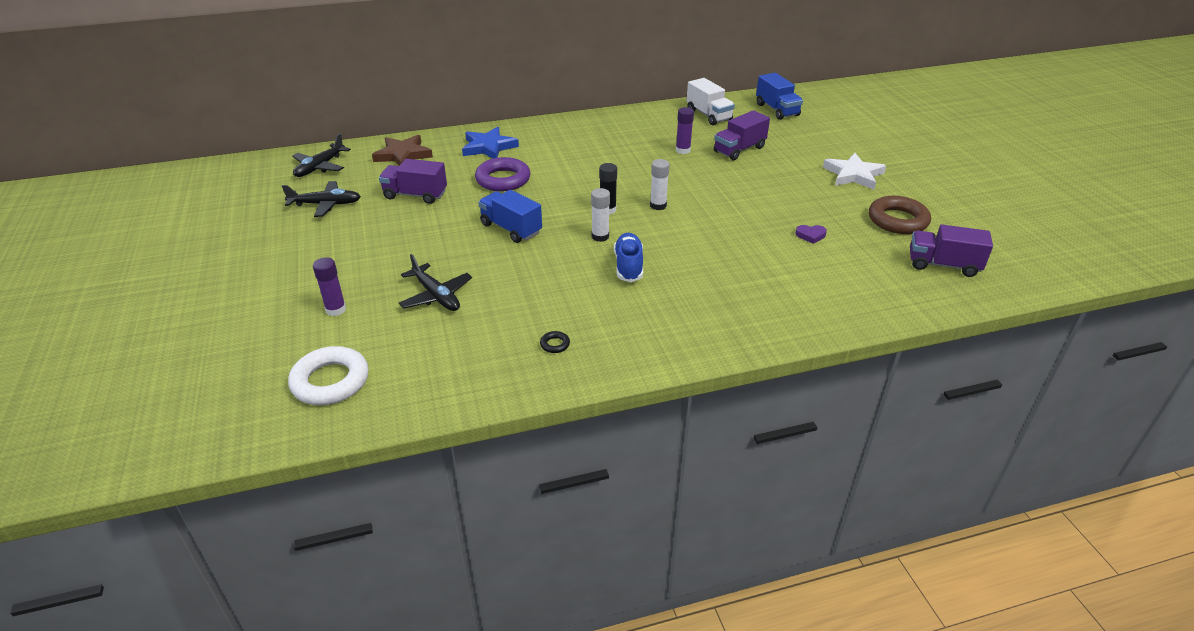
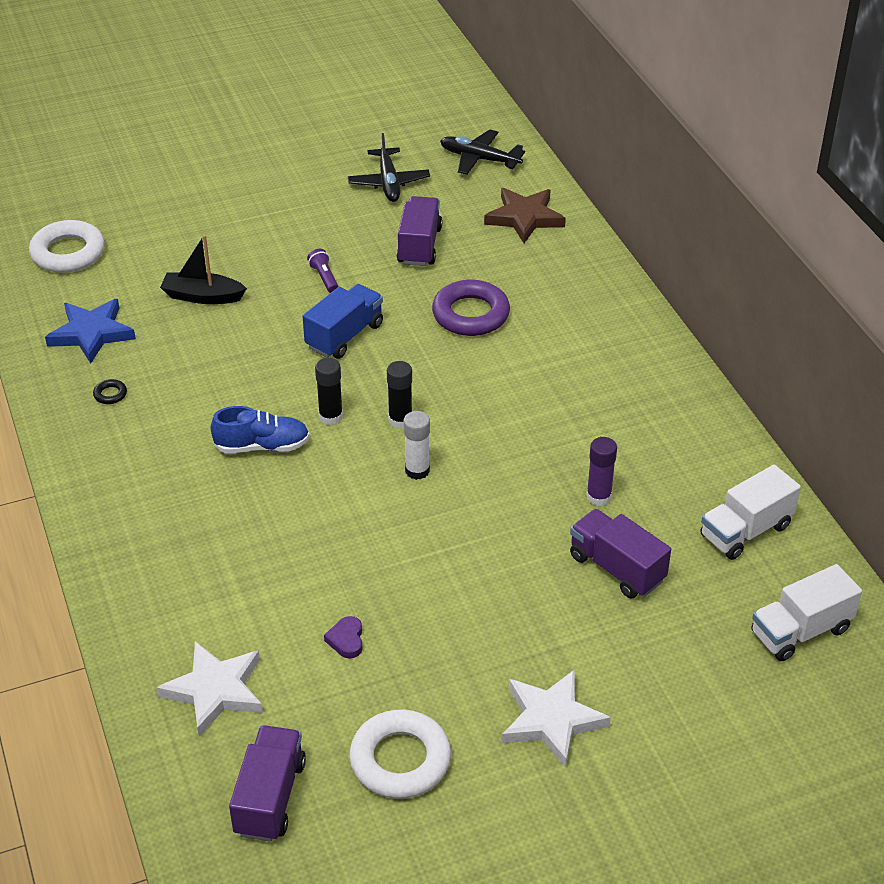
camera: 85 degrees right, 5 degrees up
purple glue stick [313,257,346,316] -> none
black plane [399,254,472,311] -> black boat [160,235,247,304]
blue star [462,127,519,159] -> blue star moved to [45,299,136,364]
white glue stick [591,188,610,242] -> black glue stick [315,358,343,425]
blue truck [756,73,803,120] -> white truck [751,564,862,661]
brown ring [869,196,931,234] -> white ring [349,709,451,799]
none -> white star [156,641,263,736]
none -> purple flashlight [307,249,339,293]

